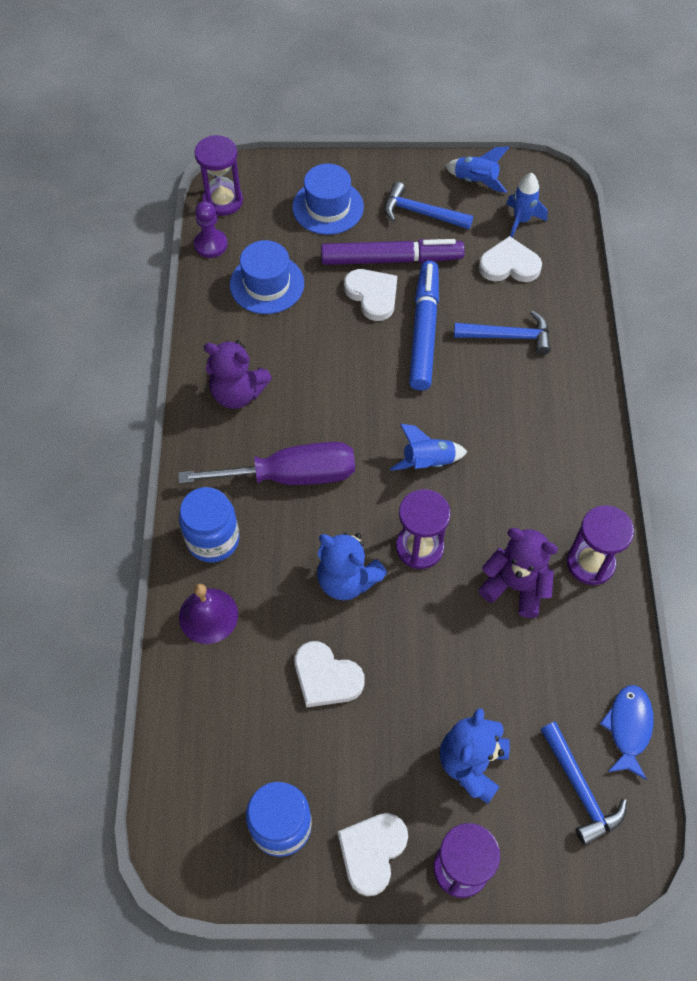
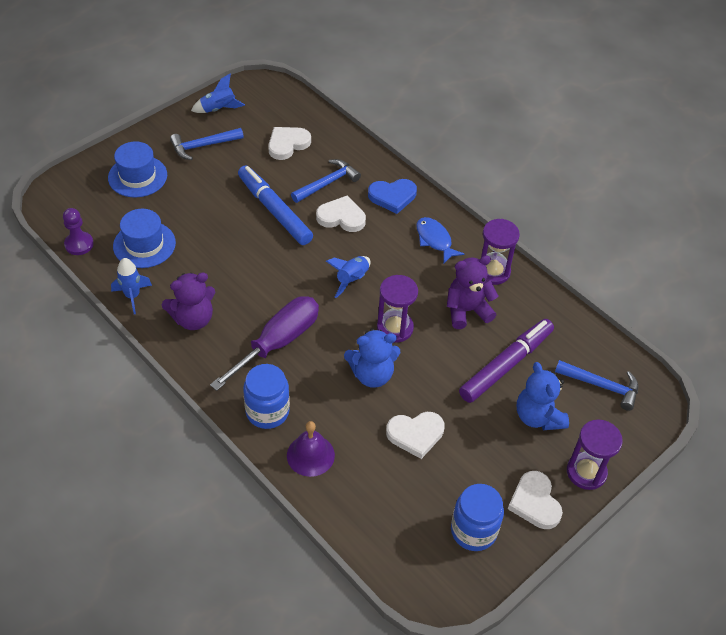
camera: 45 degrees left, 10 degrees down
purple hourglass [194,135,243,216] -> none
purple marker [321,239,465,265] -> purple marker moved to [459,319,554,403]
white heart [344,269,397,321] -> white heart moved to [316,195,366,232]
blue rocket [506,173,548,237] -> blue rocket moved to [111,258,152,314]
blue fish [600,685,654,780] -> blue fish moved to [416,217,464,264]
none -> blue heart [368,179,417,214]

